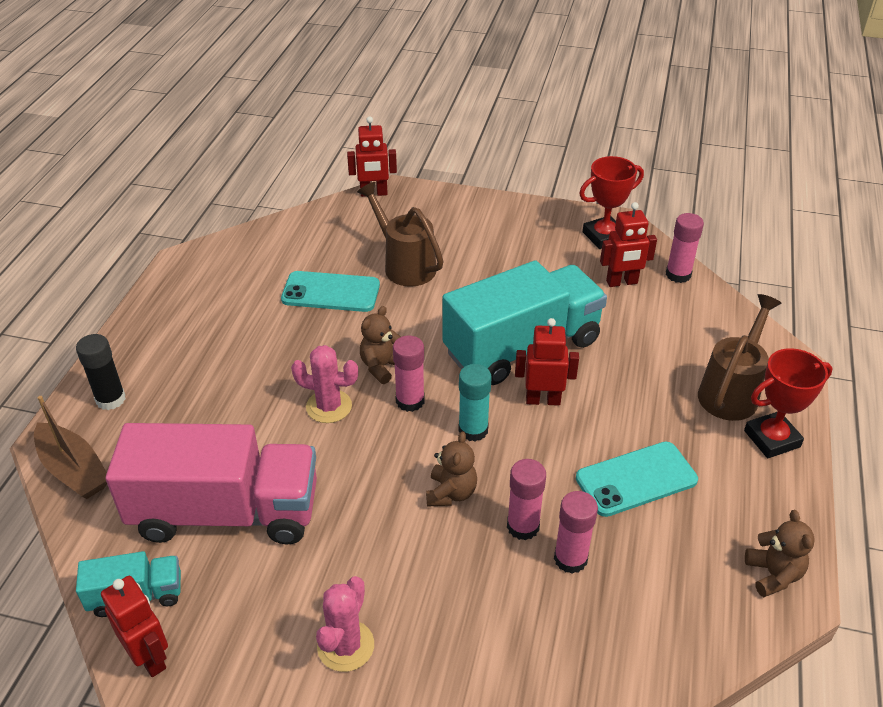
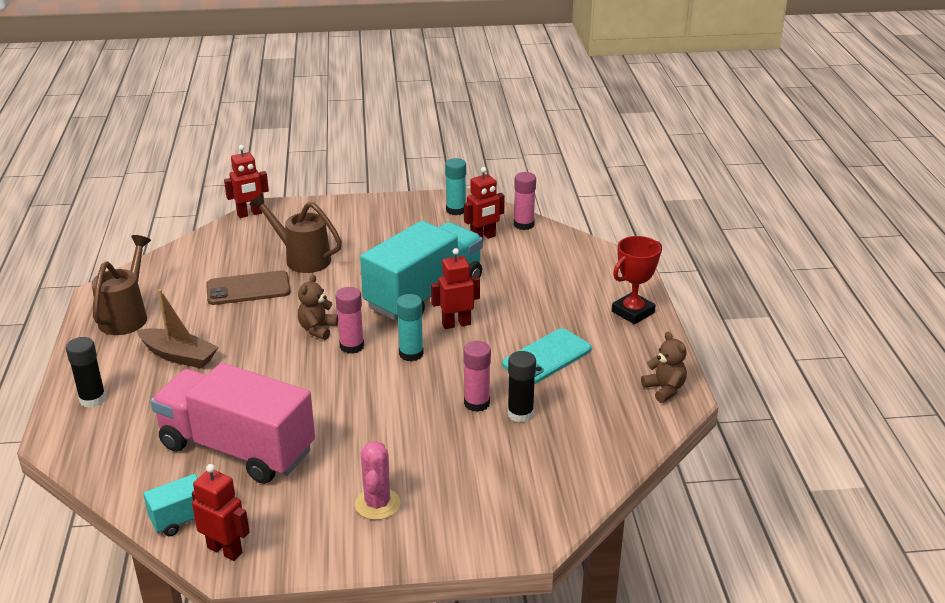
camera: 20 degrees left, 10 degrees down
brown boat [34,396,107,499] -> brown boat moved to [137,289,218,369]
pink truck [106,423,317,545] -> pink truck turned 135 degrees counterclockwise [151,363,315,484]
turquoise phone [281,271,380,312] -> brown phone [206,270,291,305]
pink cactus [291,345,358,423] -> none
brown teddy bear [426,432,477,507] -> none
pink glue stick [554,491,598,574] -> black glue stick [507,351,536,423]
red trophy [579,156,644,249] -> turquoise glue stick [445,158,466,215]
brown watering can [698,294,781,421] -> brown watering can moved to [92,235,151,335]

